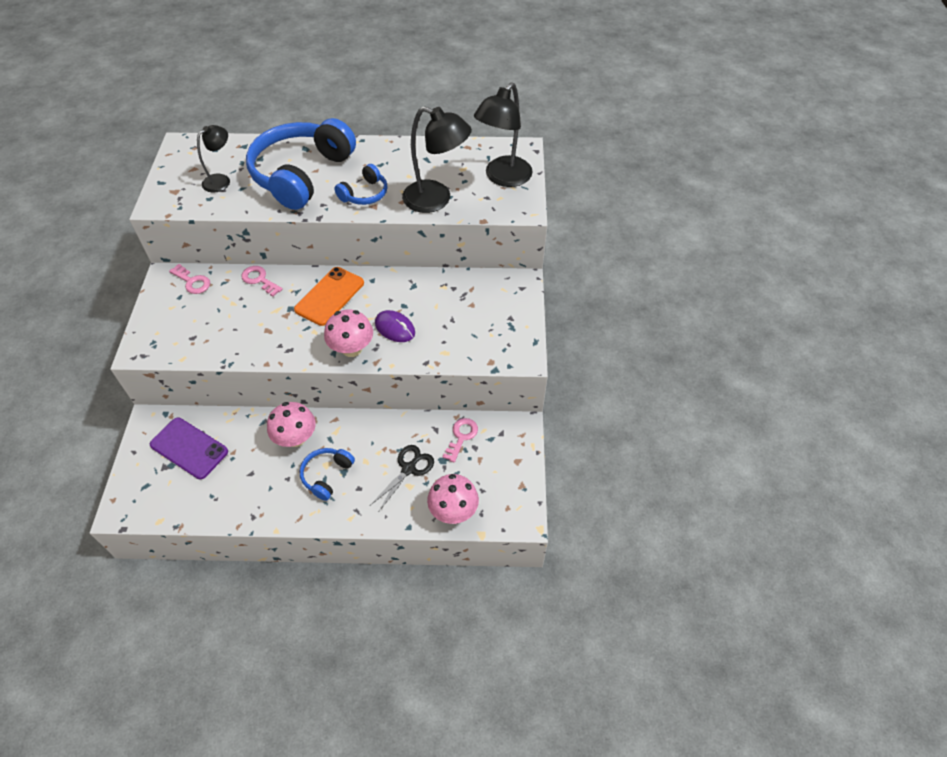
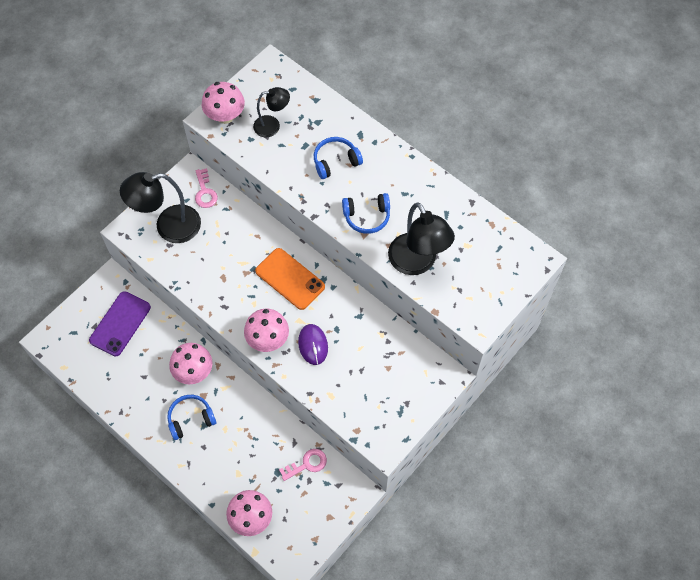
camera: 40 degrees right, 10 degrees up
purple phone [150,418,228,479] -> purple phone turned 45 degrees clockwise [89,291,151,356]
pink key [241,266,283,297] -> none
blue headphones [246,118,356,210] -> blue headphones [314,137,363,179], size x0.46
orange phone [294,267,364,326] -> orange phone turned 60 degrees clockwise [255,248,325,310]
black scissors [371,445,434,511] -> none
black lamp [474,82,533,187] -> black lamp moved to [120,172,201,243]
none -> pink mushroom [202,82,245,124]

